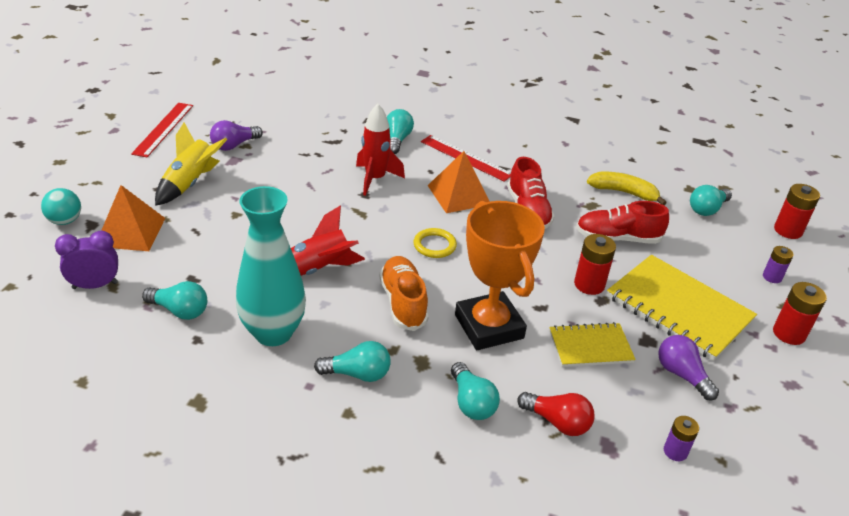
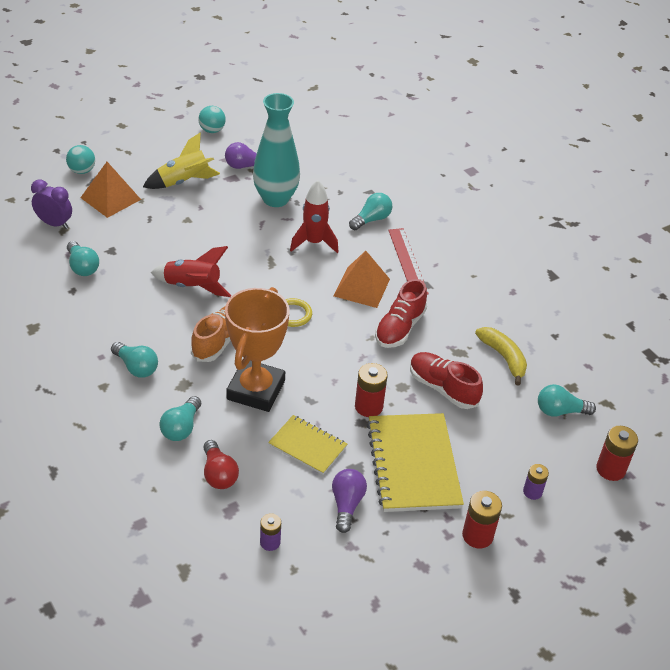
camera: 40 degrees right, 5 degrees up
red ruler [131,103,193,157] -> turquoise ball [198,106,226,133]
turquoise vase [236,186,306,346] -> turquoise vase moved to [253,93,300,207]

